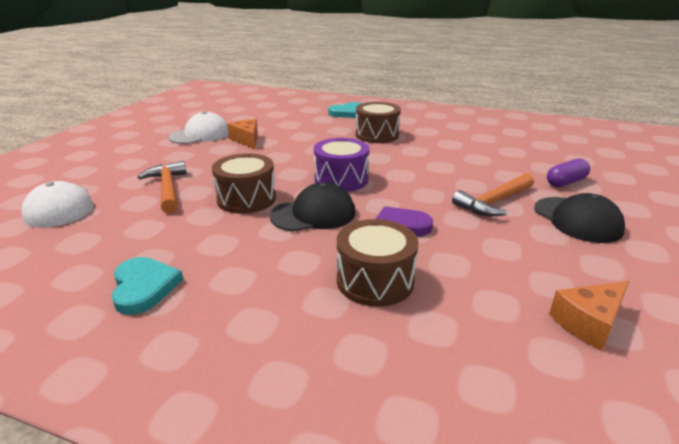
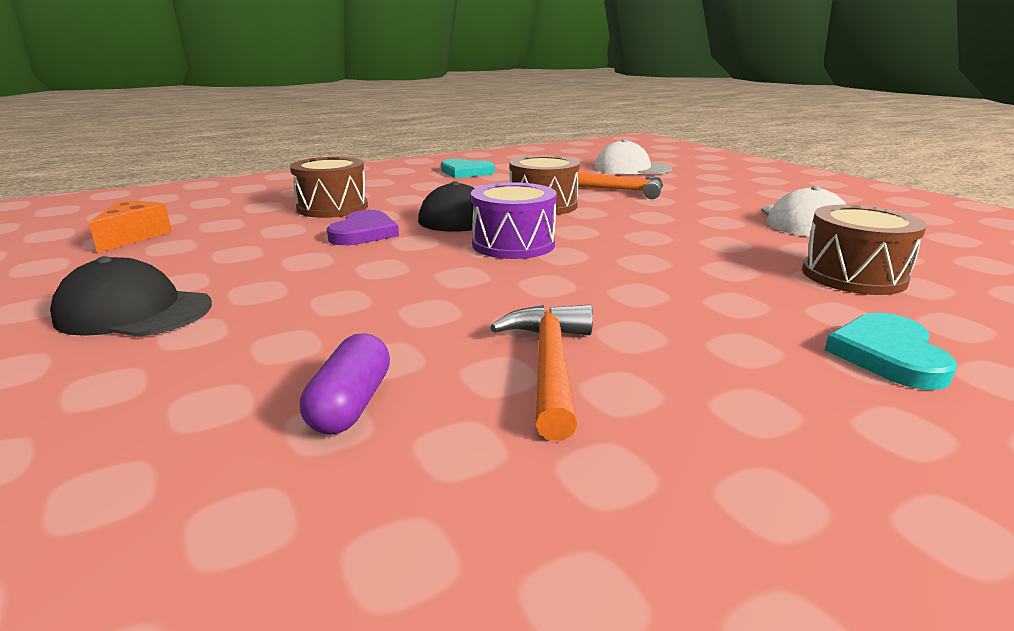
camera: 130 degrees right, 5 degrees down
orange cheese [227,119,258,149] -> none
brown drum [356,102,401,143] -> brown drum moved to [802,205,927,295]
orange hammer [452,173,534,216] -> orange hammer moved to [490,305,593,441]
purple capsule [547,159,590,187] -> purple capsule moved to [300,333,390,435]

